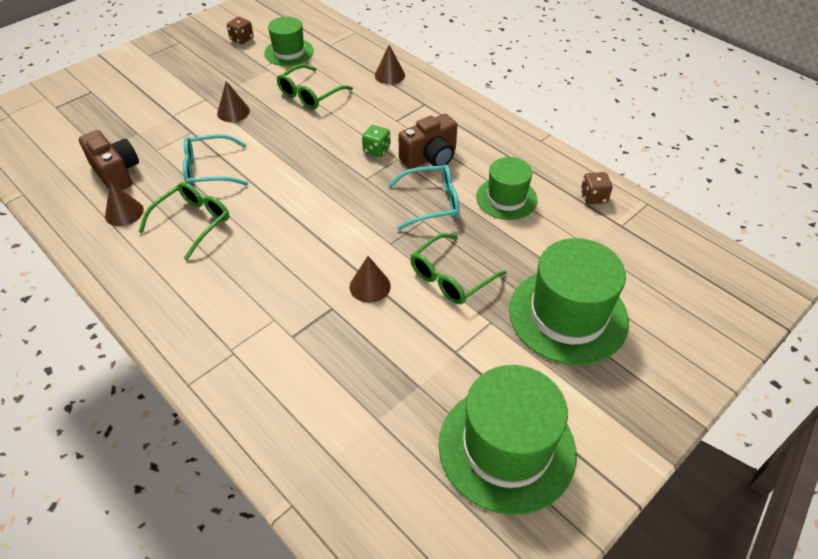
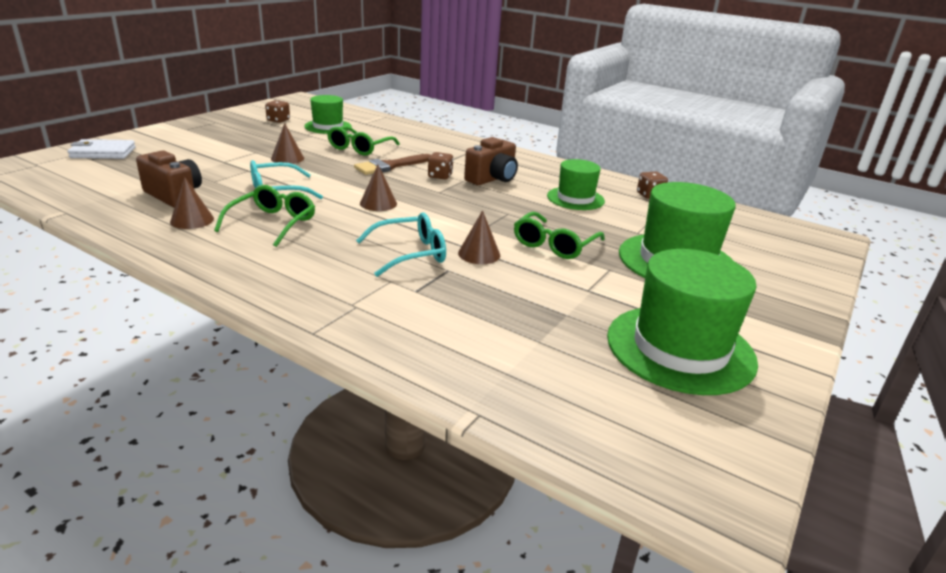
camera: 15 degrees left, 20 degrees down
green dice [362,125,391,157] -> brown dice [428,152,453,179]
brown cone [375,45,405,84] -> brown cone moved to [360,165,397,211]
turquoise glasses [388,165,460,230] -> turquoise glasses moved to [356,213,446,277]
none -> white wallet [68,139,136,159]
none -> brown brush [354,154,431,175]

